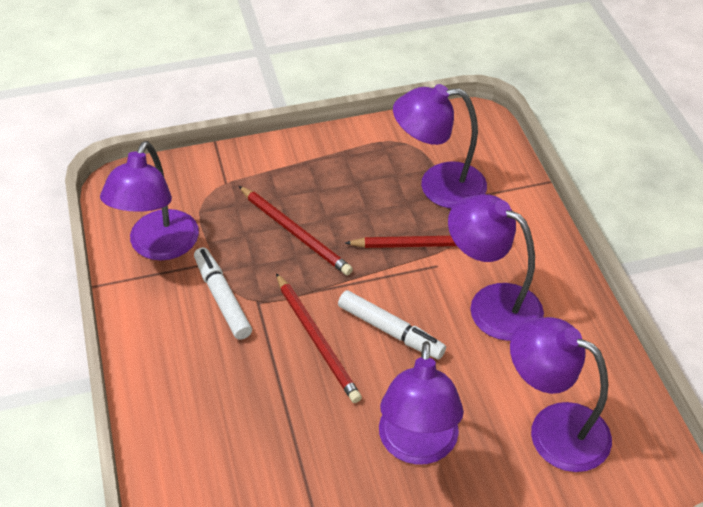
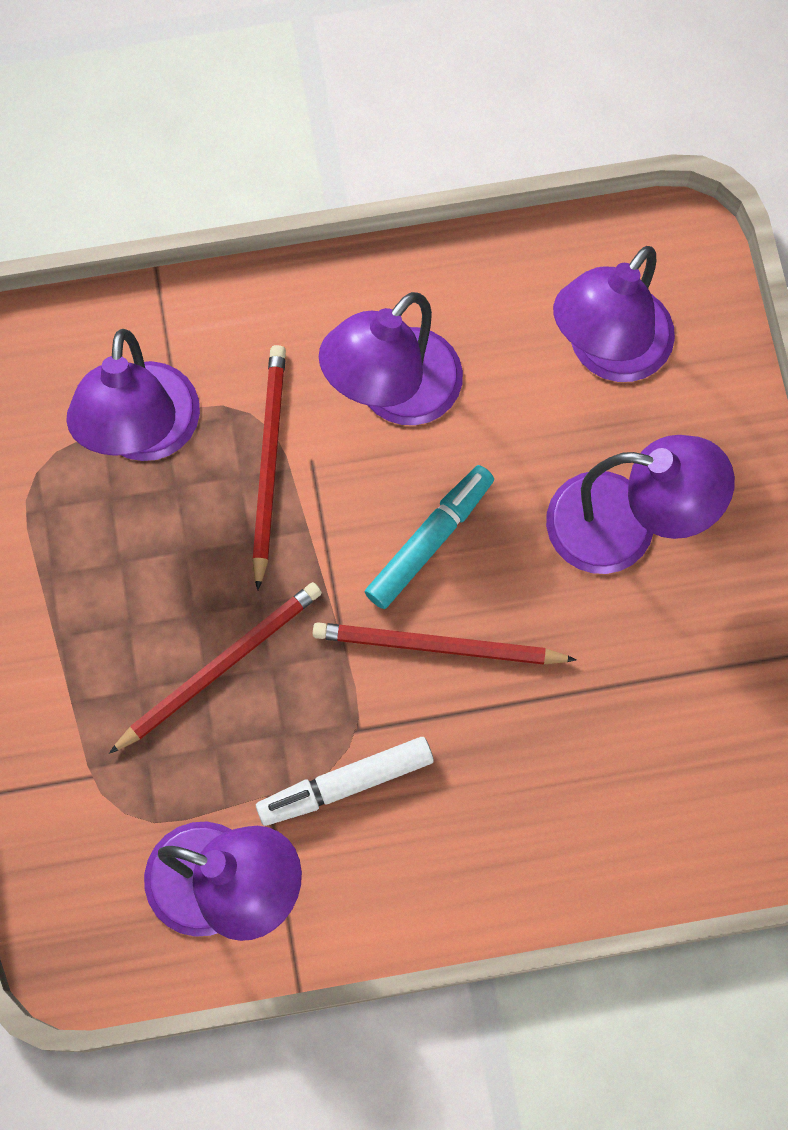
camera: 85 degrees left, 25 degrees up
red pencil [276,273,362,403] -> red pencil turned 150 degrees counterclockwise [313,622,577,665]
white marker [338,290,446,359] -> turquoise marker [365,465,494,609]

